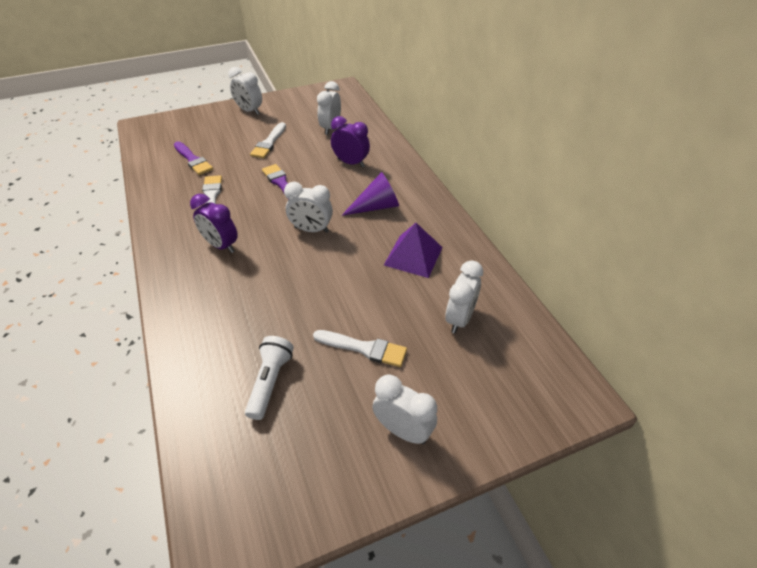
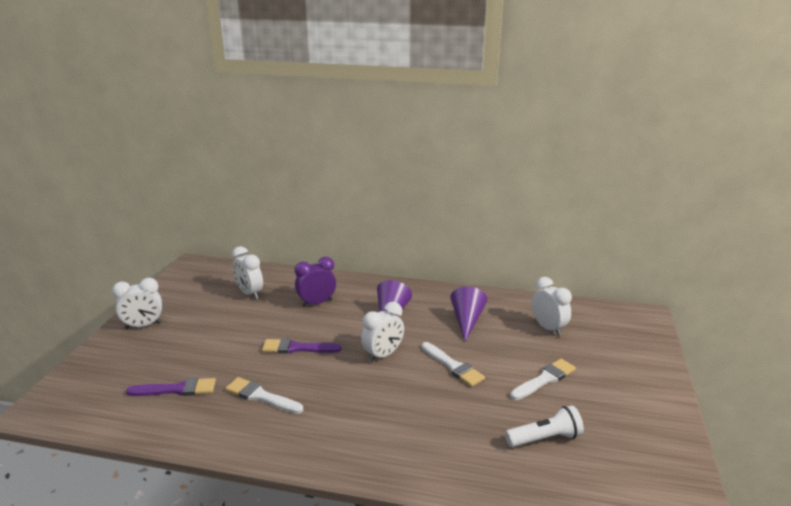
camera: 55 degrees left, 20 degrees down
purple clock [190,194,238,253] -> none
white flashlight [245,336,294,420] -> white flashlight turned 120 degrees clockwise [505,405,584,447]
white brush [250,122,286,158] -> white brush moved to [421,342,485,387]
white clock [372,374,437,444] -> none
purple pyramid [384,223,443,278] -> purple cone [450,286,487,342]

